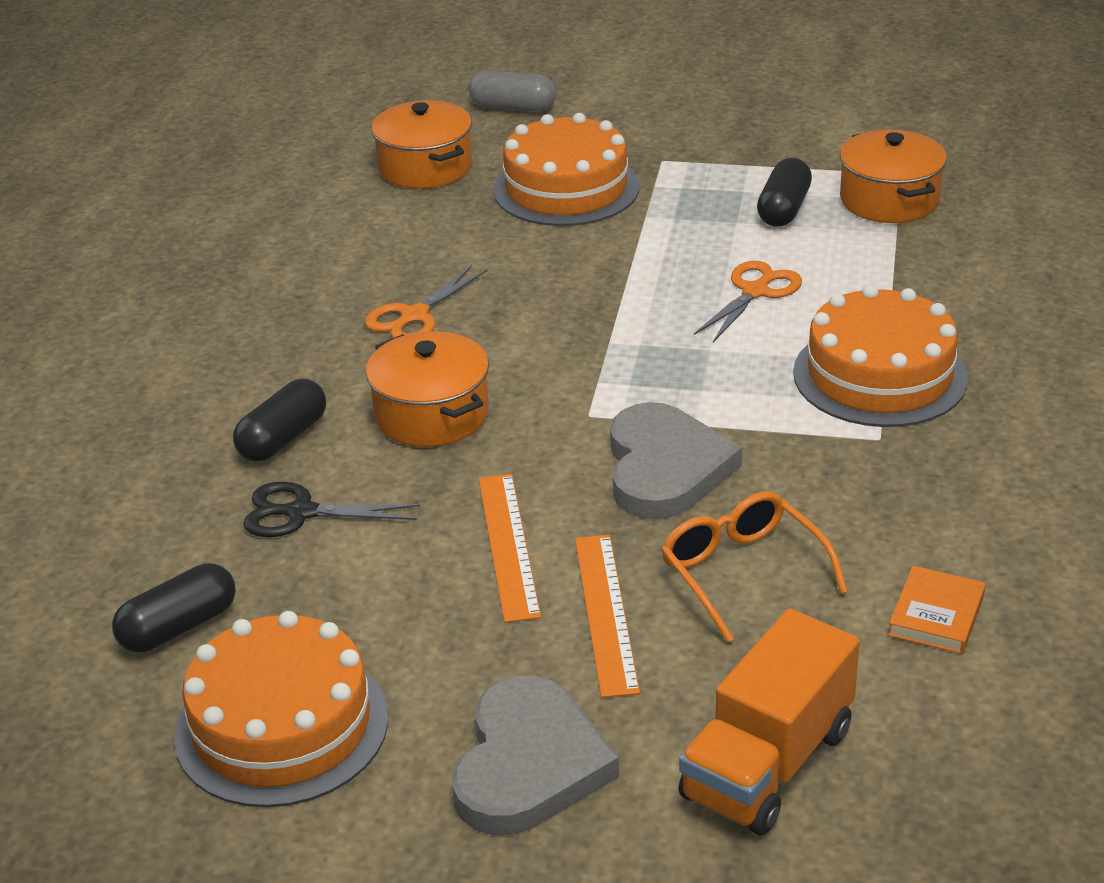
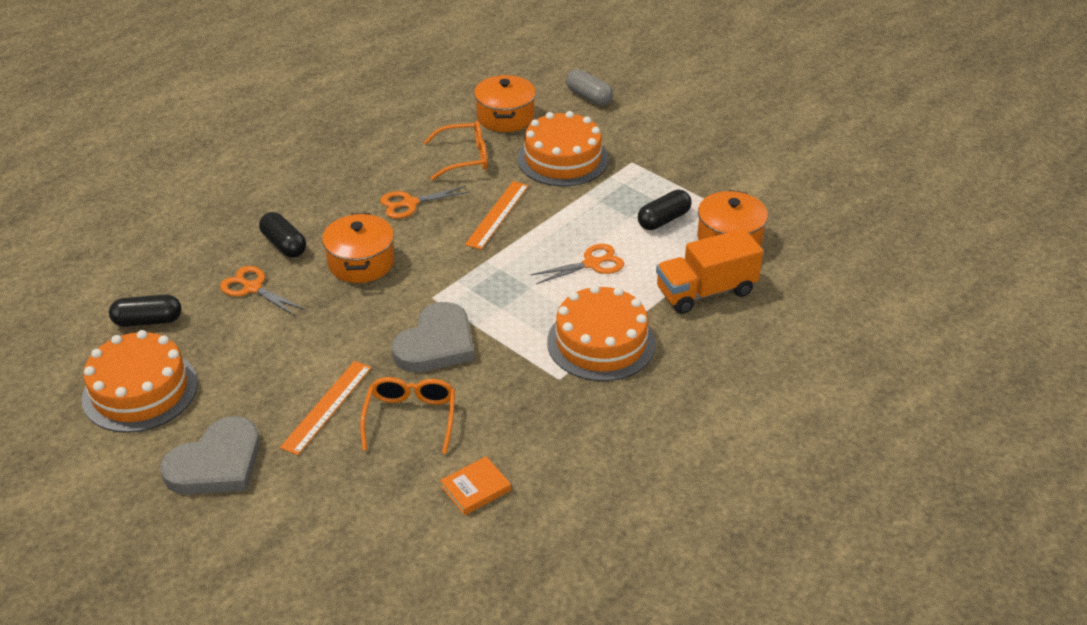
camera: 30 degrees right, 5 degrees up
black capsule [233,379,326,462] -> black capsule turned 75 degrees clockwise [259,212,306,257]
black scissors [243,482,420,537] -> orange scissors [220,266,305,316]
orange ruler [478,474,541,623] -> orange ruler moved to [465,181,529,249]
orange truck [679,608,860,836] -> orange truck moved to [656,228,763,314]
none -> orange glasses [424,121,488,180]

